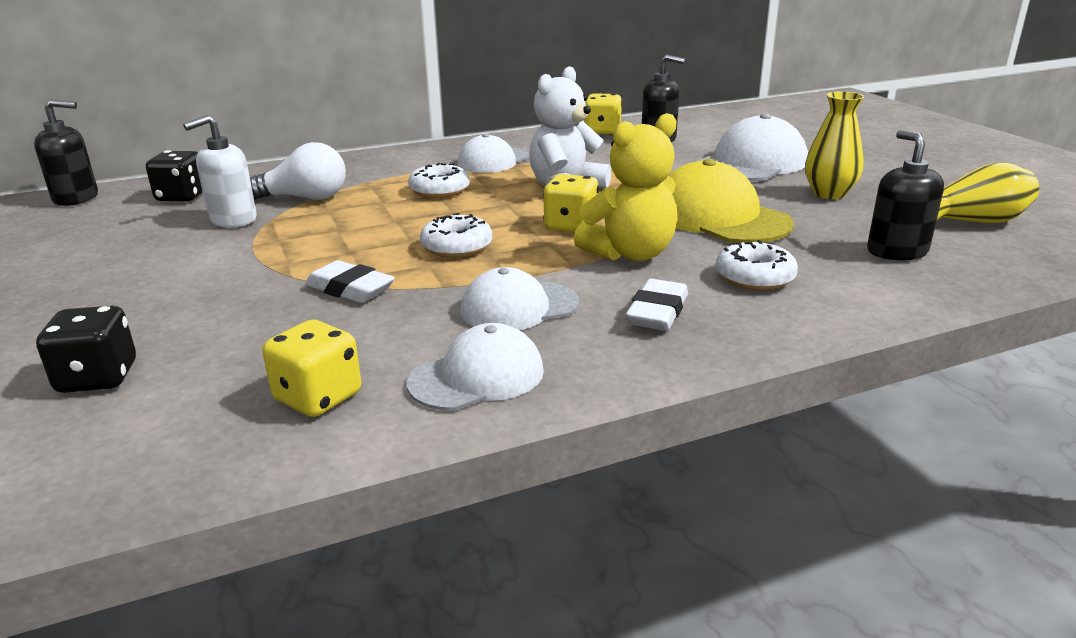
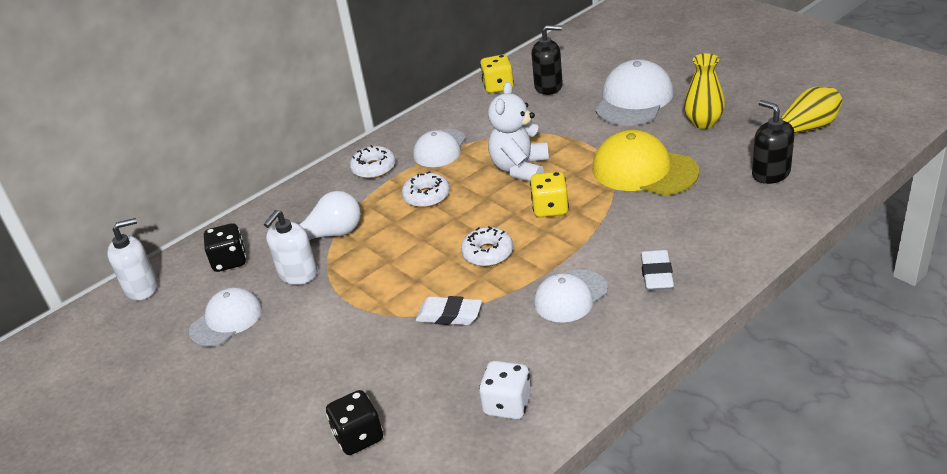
camera: 15 degrees left, 10 degrees up
black soap dispenser [34,99,98,206] -> white soap dispenser [107,218,158,300]
yellow dice [262,320,361,417] -> white dice [479,361,531,420]
white cap [407,323,544,411] -> white cap moved to [189,287,262,347]
yellow teddy bear [574,113,678,261] -> none
white donut [716,240,798,291] -> white donut moved to [350,145,396,179]

